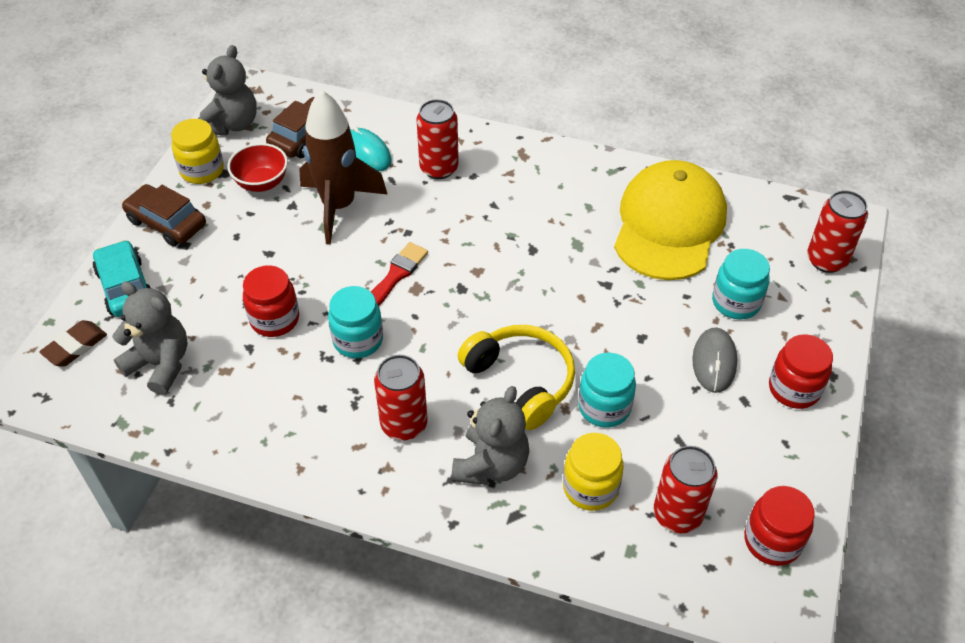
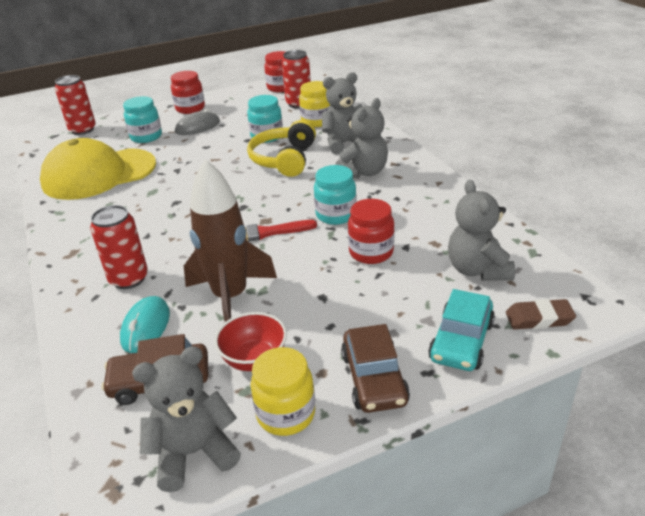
camera: 130 degrees left, 15 degrees down
red can [374,355,428,440] -> grey teddy bear [335,98,388,179]

